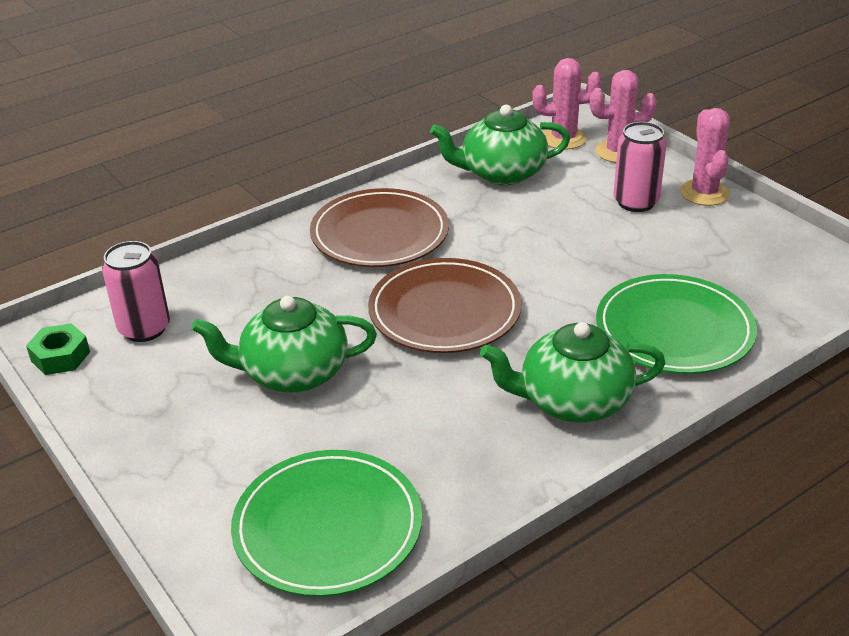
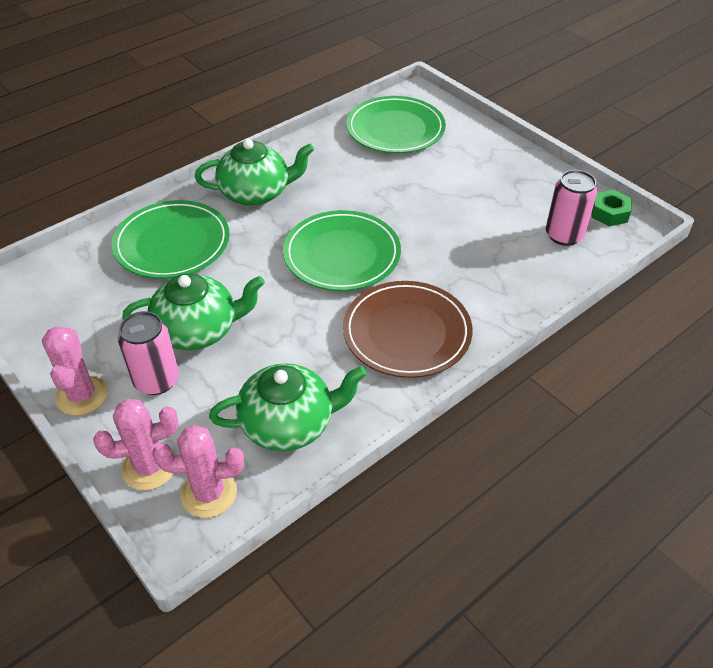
camera: 175 degrees right, 10 degrees up
green teapot [192,296,377,393] -> green teapot moved to [122,273,265,350]
brown plate [368,258,521,353] -> green plate [283,210,401,291]

